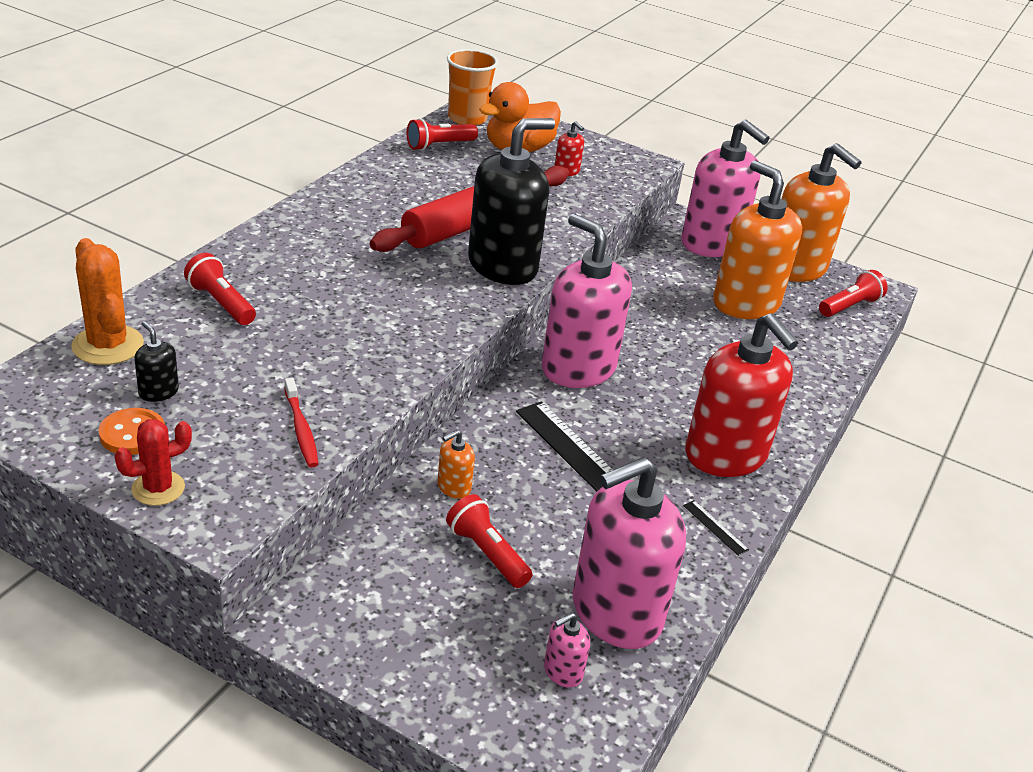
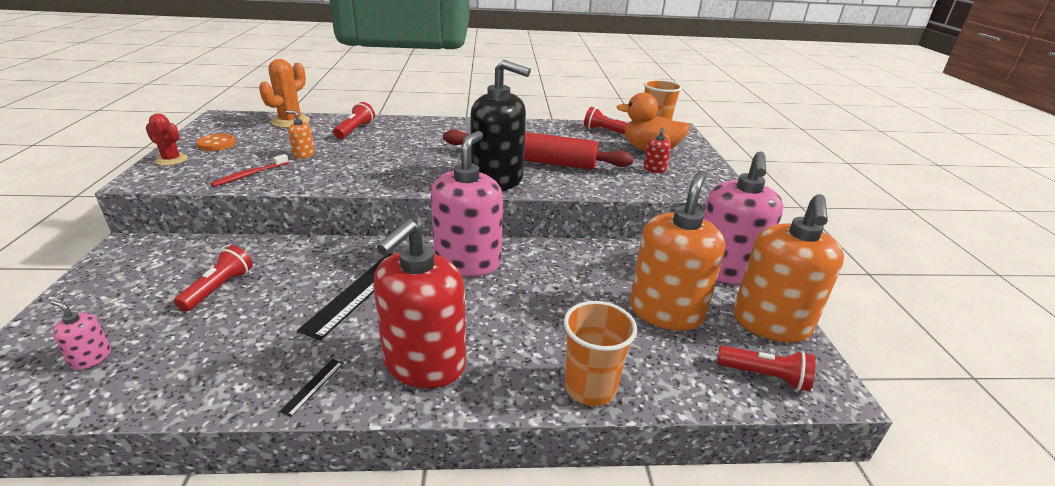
camera: 60 degrees right, 5 degrees down
black soap dispenser [134,321,179,402] -> none
orange soap dispenser [437,430,475,499] -> orange soap dispenser moved to [286,111,315,159]
pink soap dispenser [572,457,686,649] -> none
none -> orange cup [564,301,637,406]

